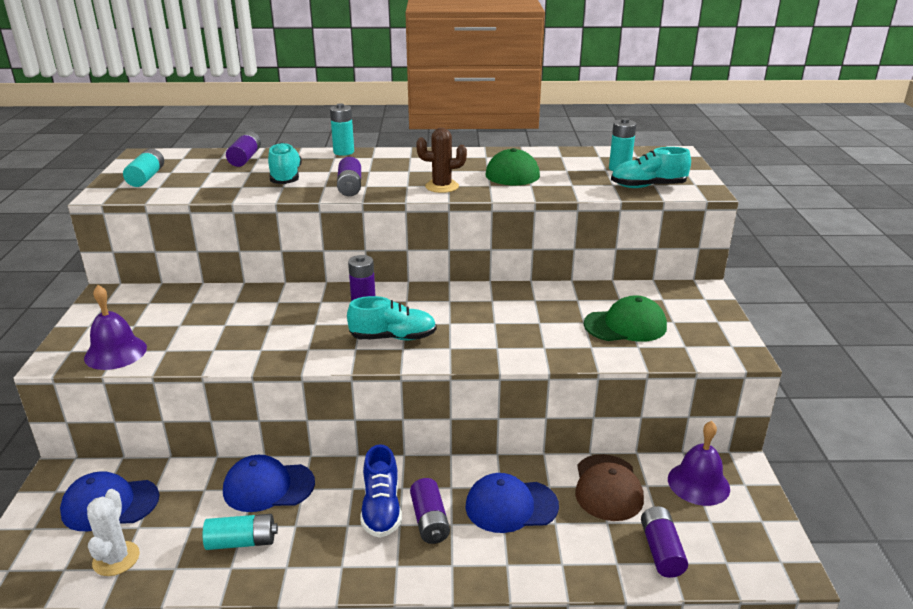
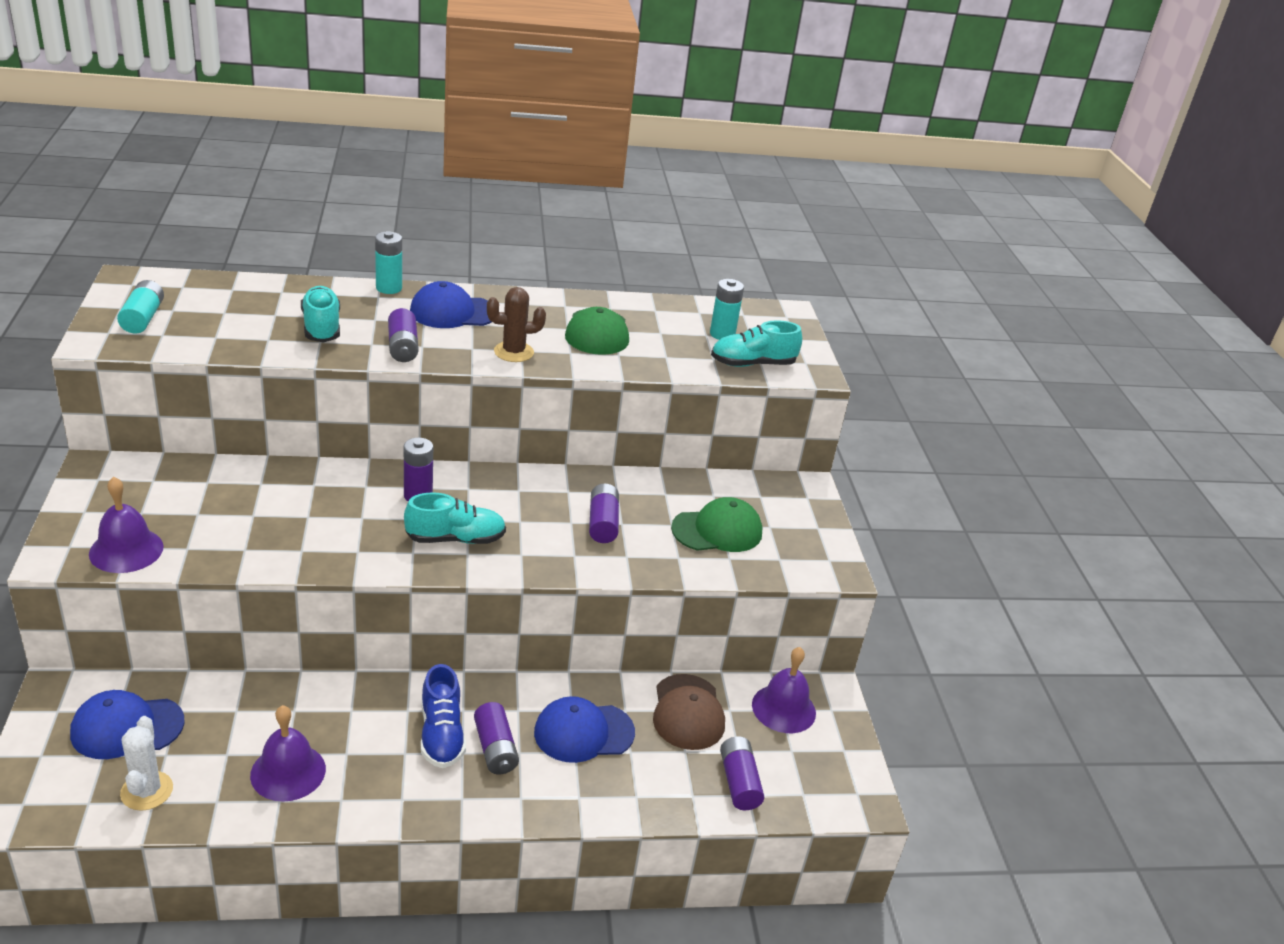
camera: 10 degrees left, 5 degrees up
turquoise battery [203,514,278,550] -> purple bell [250,705,326,802]
blue cap [223,455,315,512] -> blue cap moved to [410,281,491,328]
purple battery [226,131,261,167] -> purple battery moved to [589,483,619,543]

